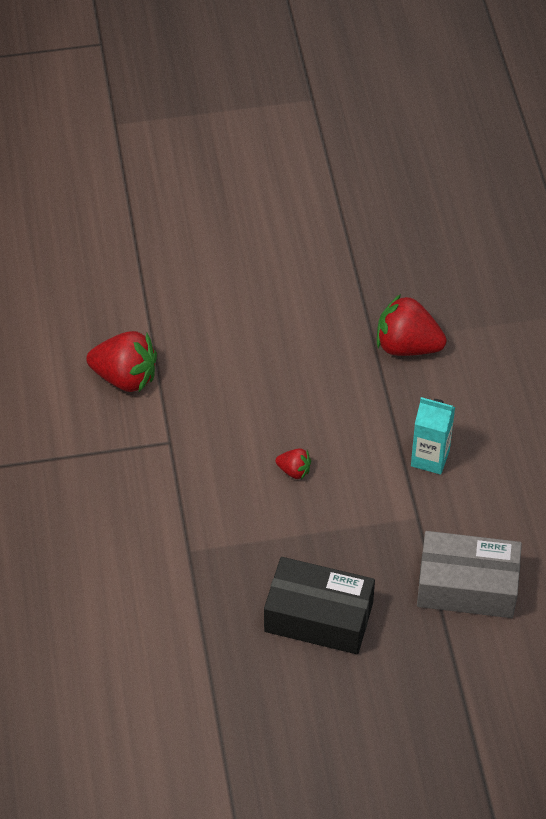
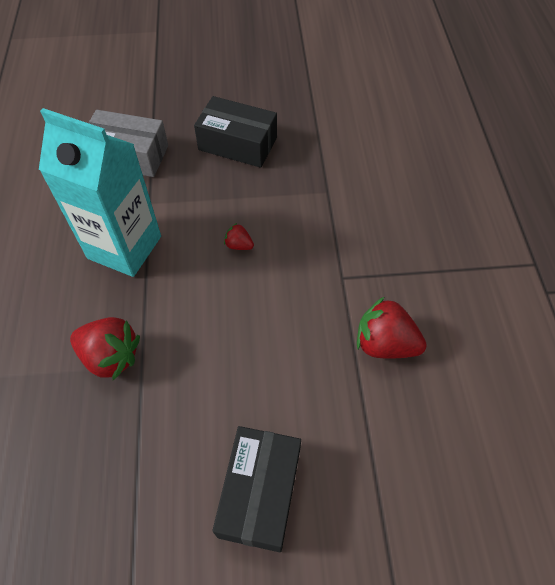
camera: 175 degrees left, 5 degrees up
turquoise carton [411,397,455,475] -> turquoise carton [39,108,161,277], size x2.05
none -> black box [212,426,301,552]

